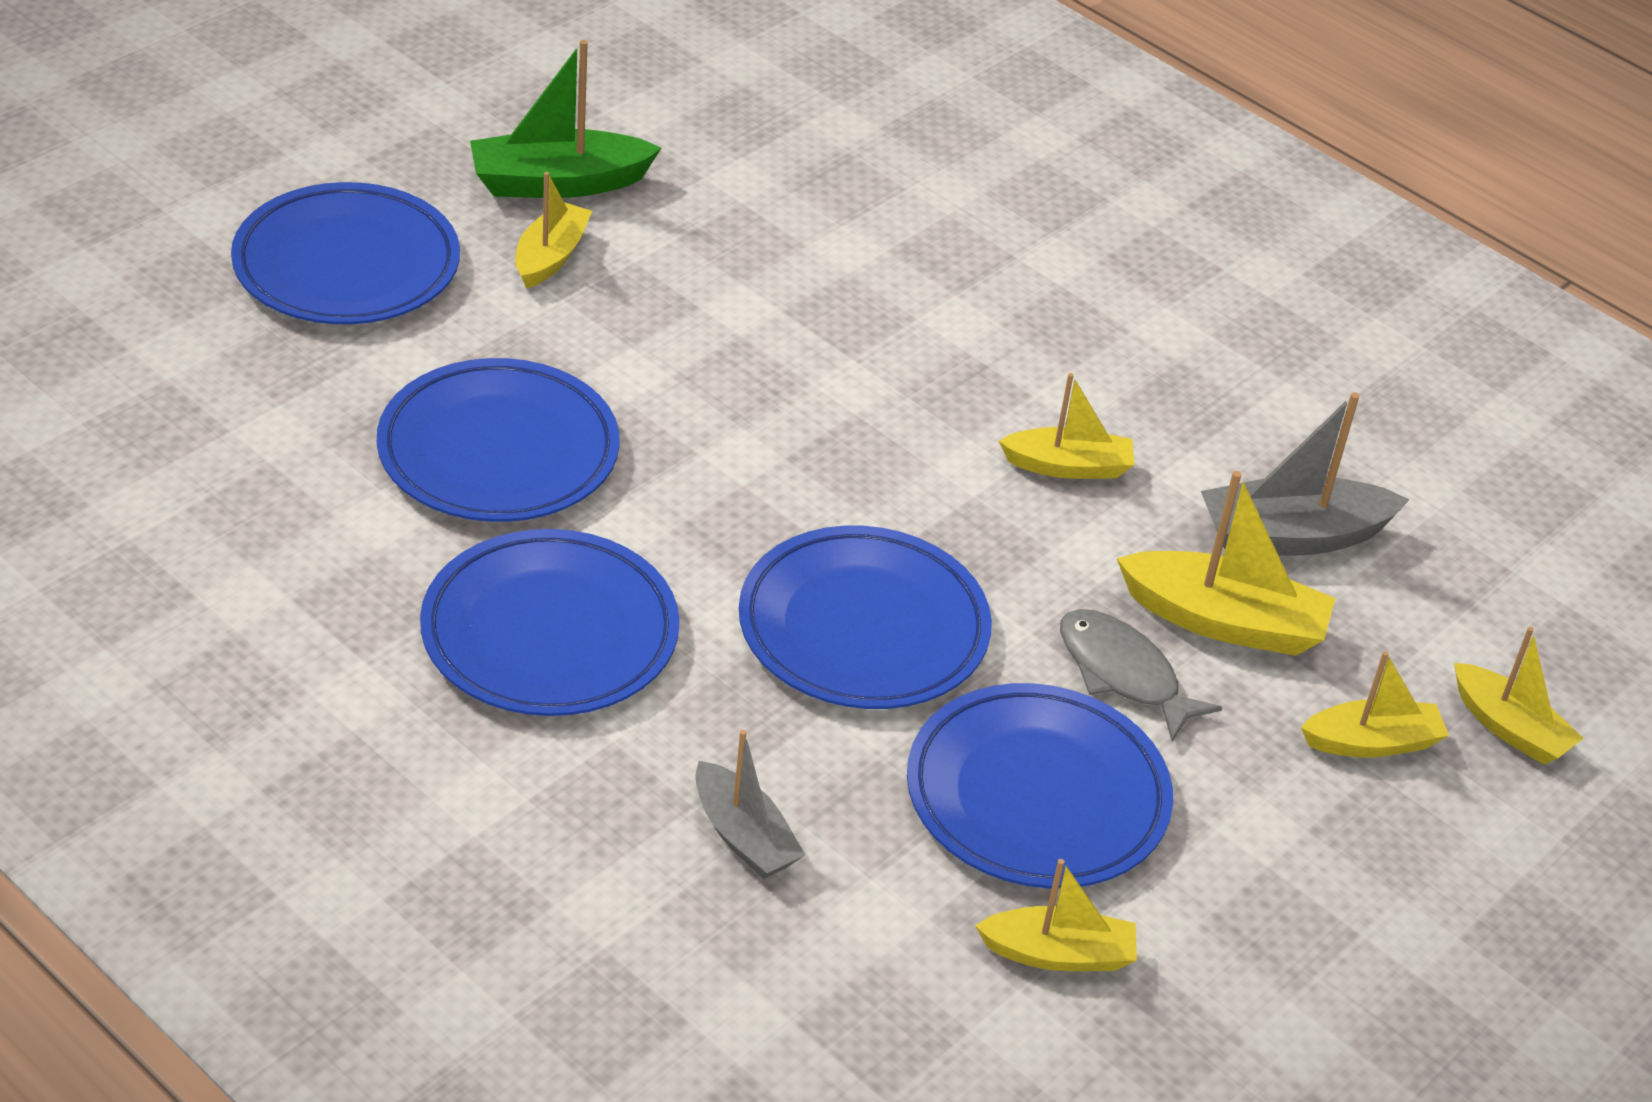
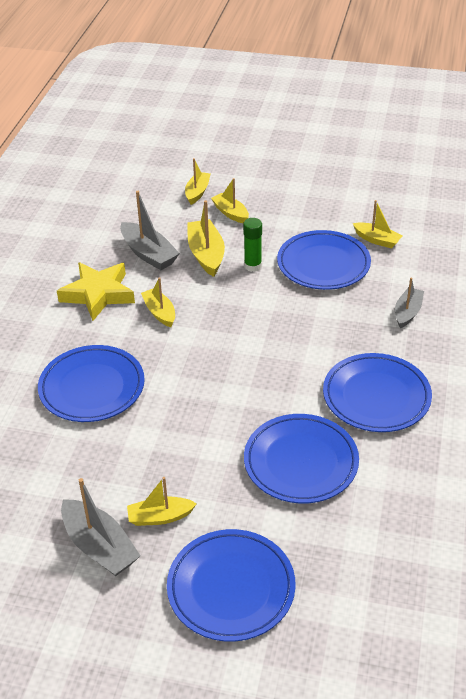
camera: 115 degrees left, 0 degrees up
green boat [470,40,661,198] -> grey boat [61,478,141,576]
blue plate [739,526,992,709] -> blue plate moved to [38,345,145,422]
yellow boat [975,859,1137,971] -> yellow boat turned 150 degrees clockwise [353,200,403,249]
grey fish [1060,609,1222,742] -> green glue stick [243,218,262,272]
none -> yellow star [57,262,135,321]

